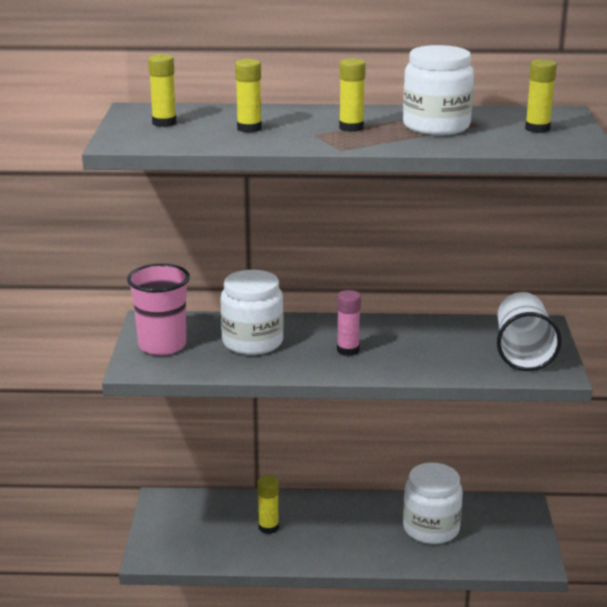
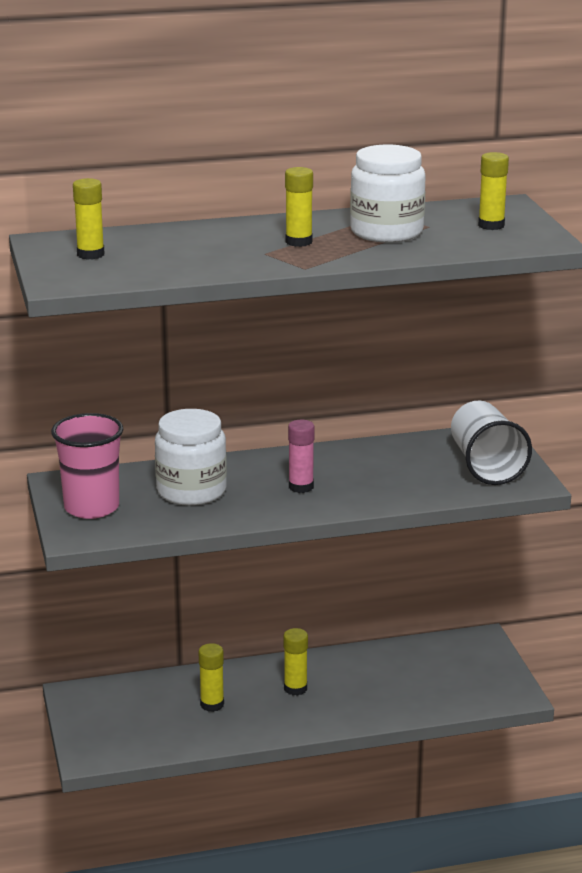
camera: 15 degrees left, 0 degrees up
yellow glue stick [235,59,262,133] -> yellow glue stick moved to [284,628,308,696]
white jar [403,463,463,544] -> none

